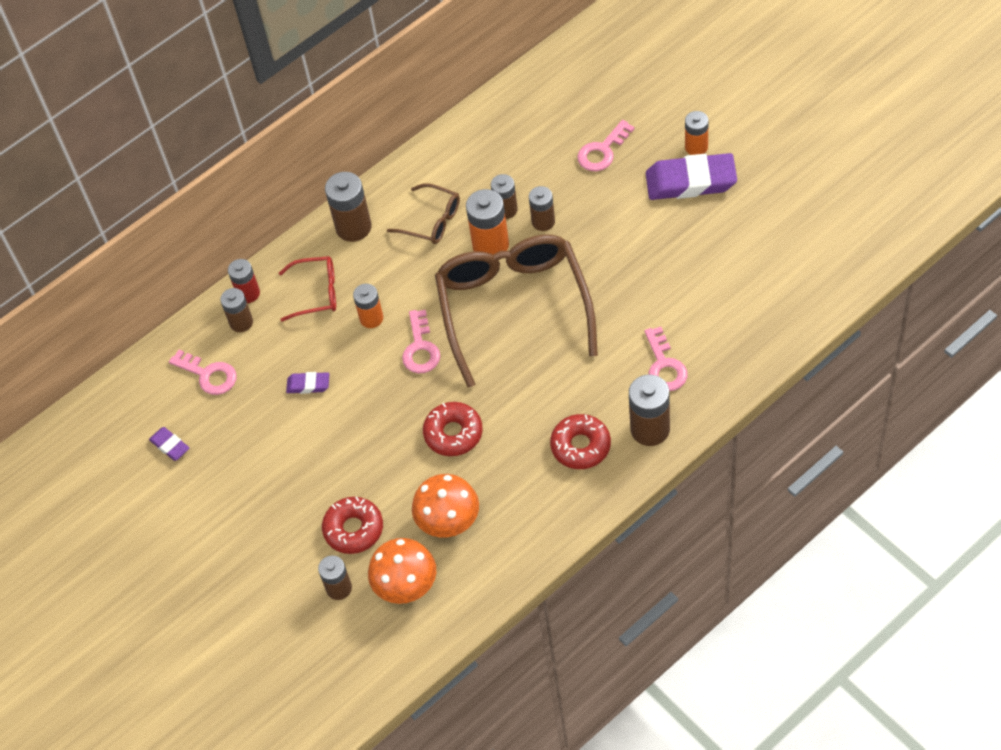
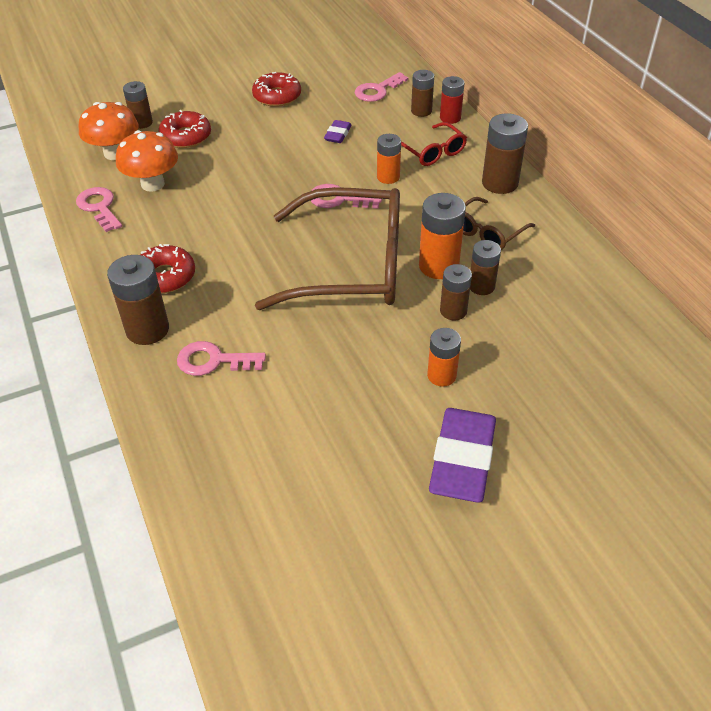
camera: 100 degrees right, 10 degrees down
purple eraser [149,427,189,461] -> none
red glasses [279,256,336,322] -> red glasses turned 45 degrees counterclockwise [401,122,467,166]
red donut [423,402,483,456] -> red donut moved to [252,72,301,107]
pink key [577,120,634,171] -> pink key moved to [76,187,122,232]
orange battery [685,111,709,155] -> orange battery moved to [427,328,461,387]

